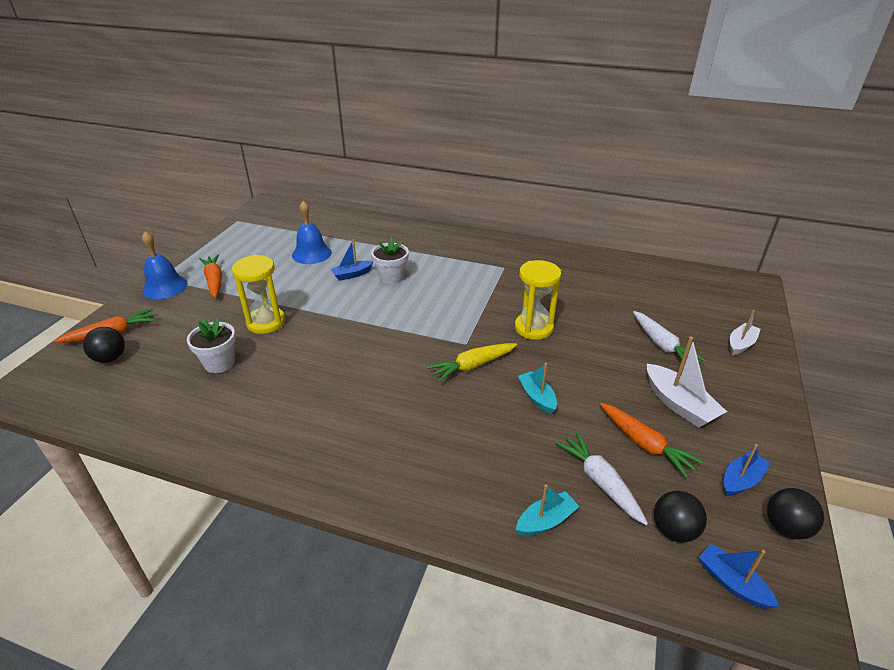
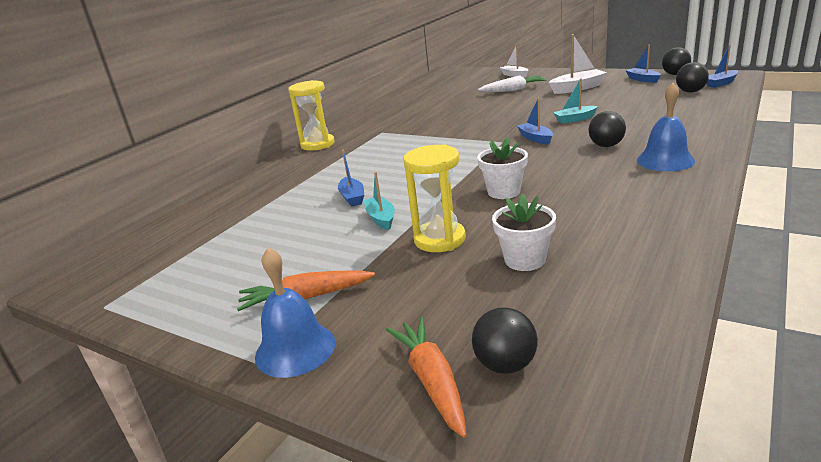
camera: 75 degrees left, 10 degrees down
blue bell [292,201,332,264] -> blue bell moved to [637,83,695,171]
white flower pot [371,237,409,284] -> white flower pot moved to [477,137,528,199]
yellow carrot [427,343,517,382] -> blue boat [517,98,553,144]
yellow hourglass [515,260,561,340] -> yellow hourglass moved to [288,80,335,151]
turquoise boat [516,484,579,536] -> turquoise boat moved to [364,172,395,230]
white carrot [555,432,648,525] -> none
orange carrot [600,403,703,478] -> none
none -> black ball [589,111,626,147]

